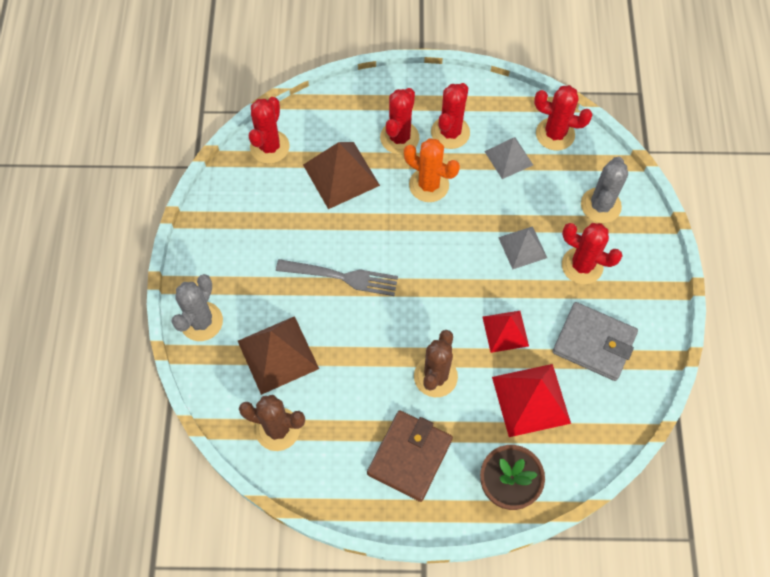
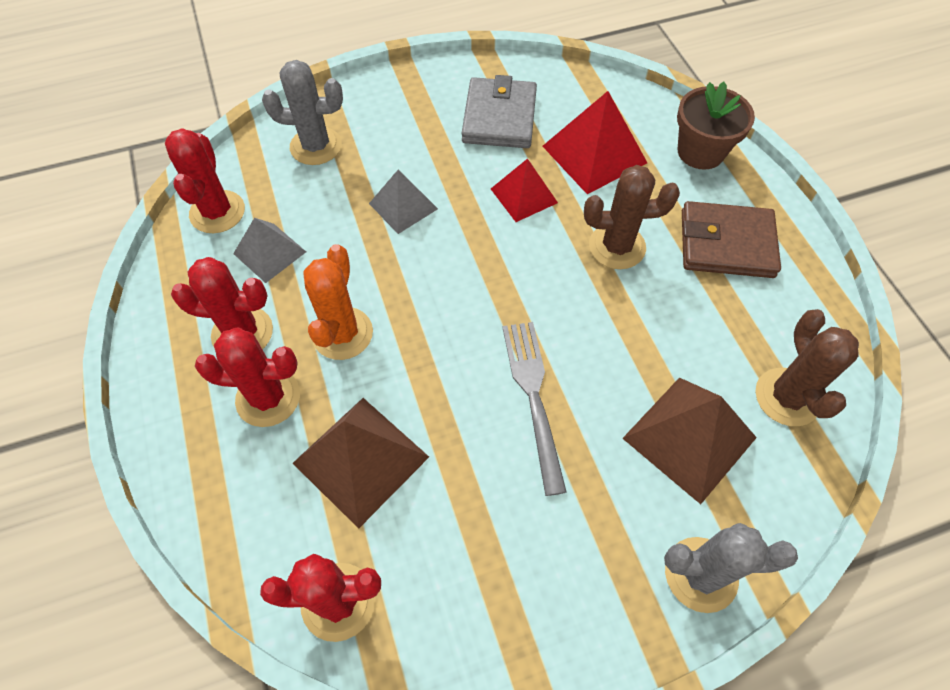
camera: 110 degrees left, 5 degrees down
red cactus [562,223,623,284] -> none

